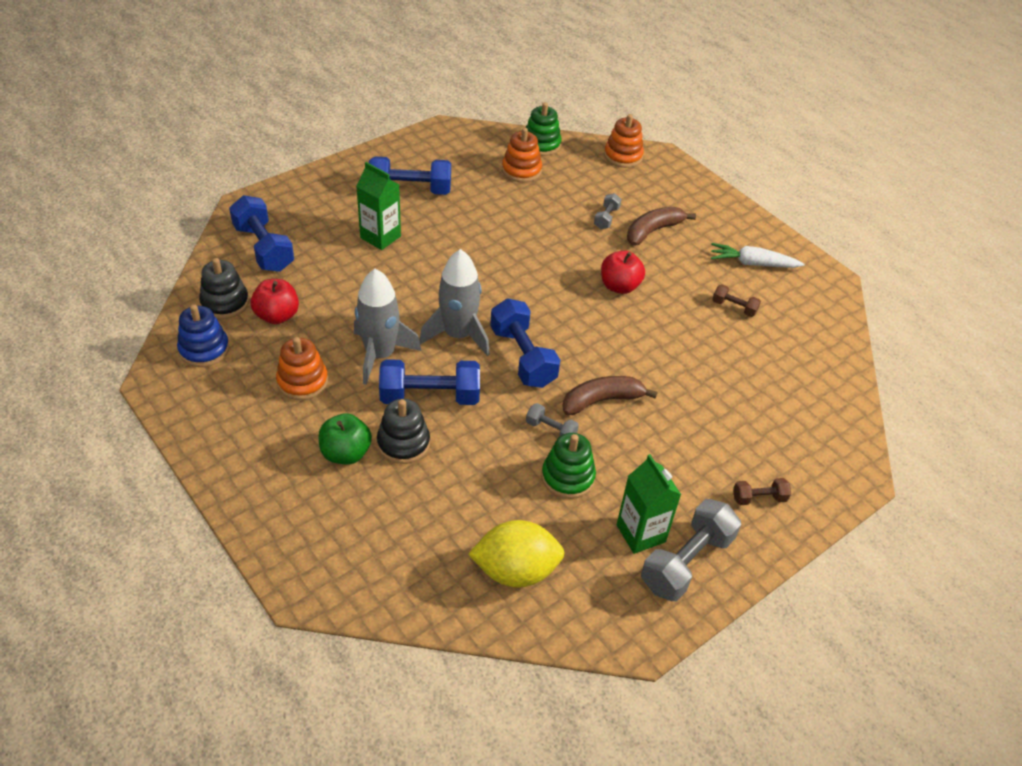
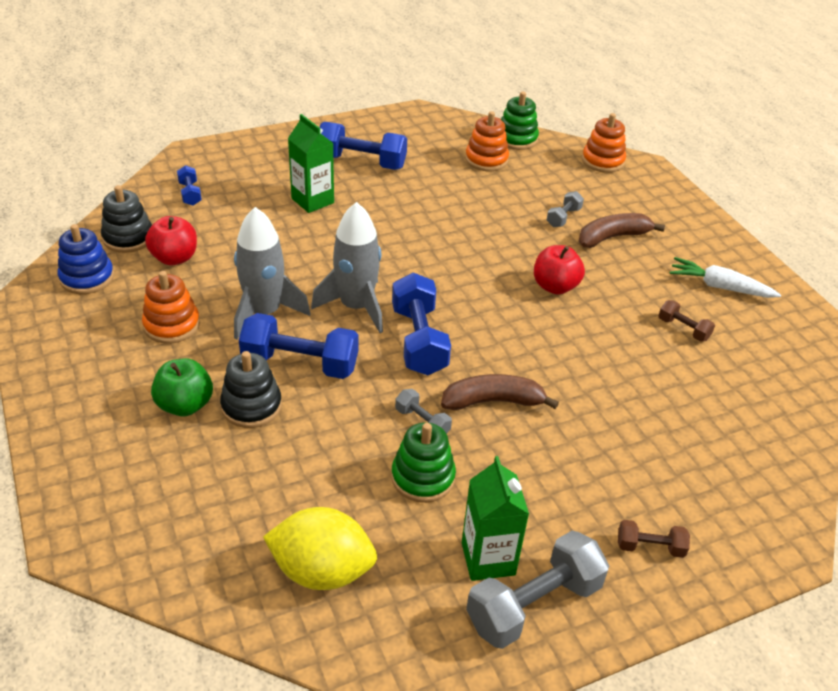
camera: 15 degrees right, 5 degrees down
blue dumbbell [229,195,294,272] -> blue dumbbell [177,165,202,206], size x0.51

